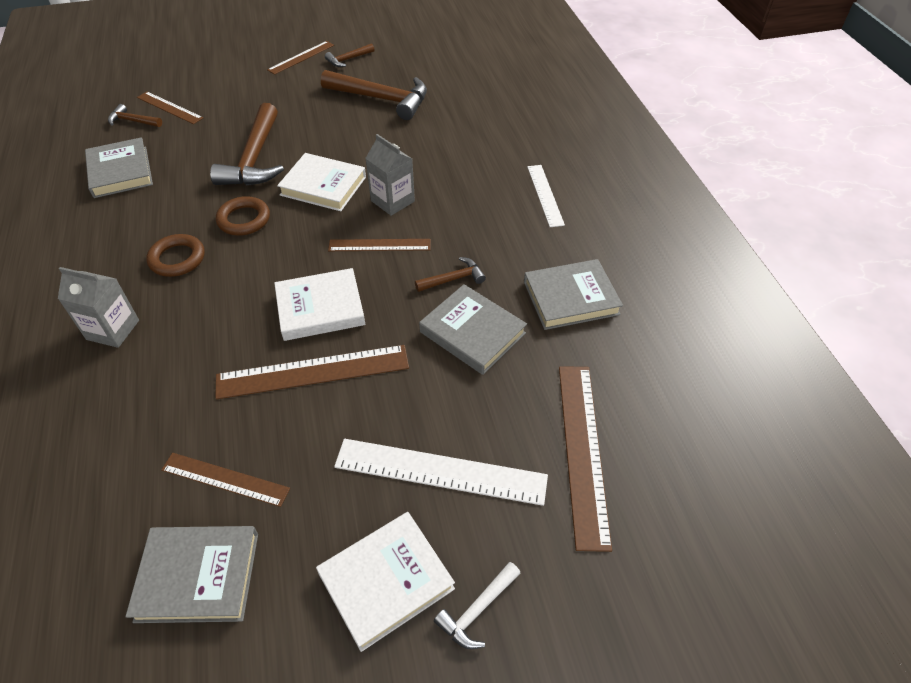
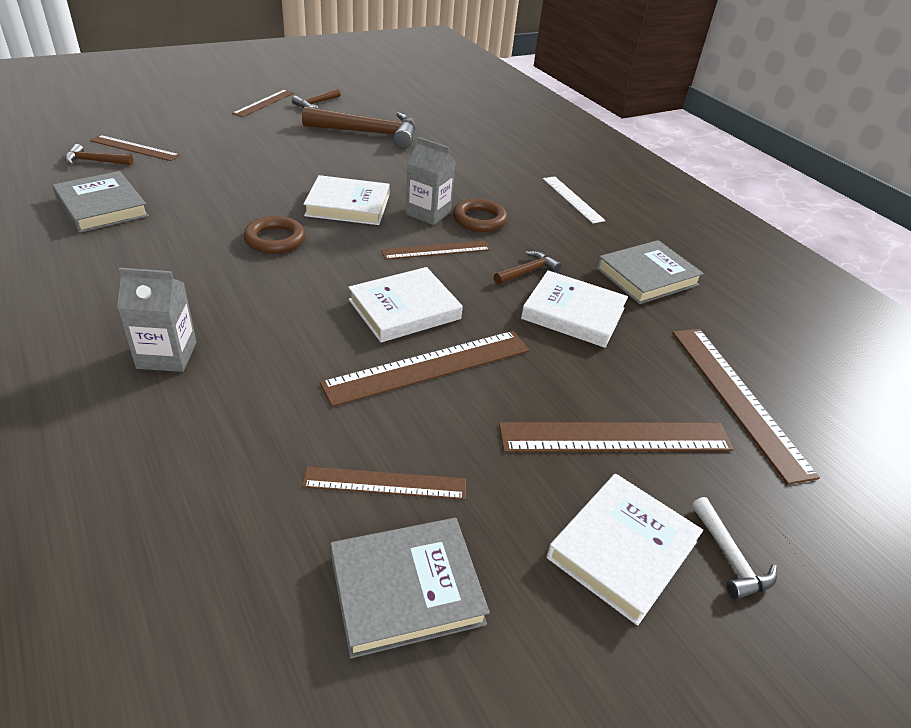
camera: 20 degrees left, 10 degrees down
brown ring [146,234,205,277] -> brown ring moved to [453,198,507,232]
brown hammer [210,103,284,186] -> none
white ruler [334,439,548,506] -> brown ruler [499,422,734,452]
grey book [419,284,527,375] -> white book [521,270,628,348]
white hammer [434,562,520,649] -> white hammer turned 45 degrees counterclockwise [692,497,777,600]

